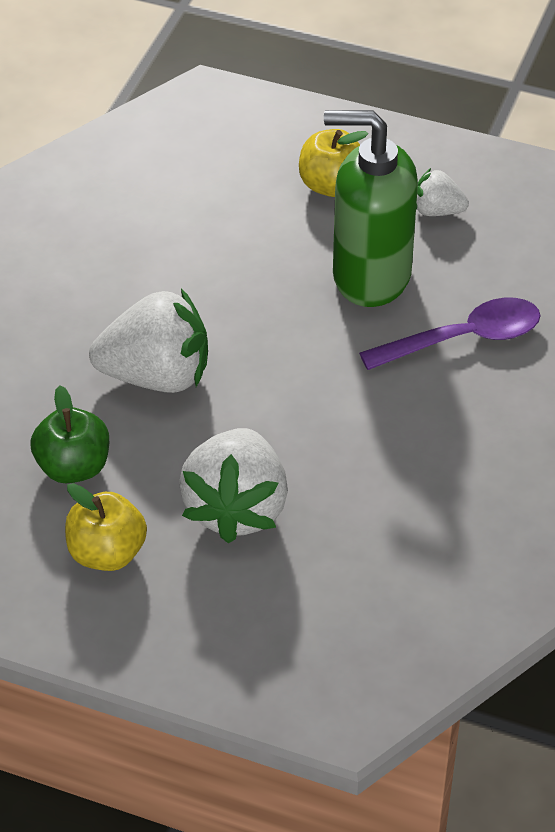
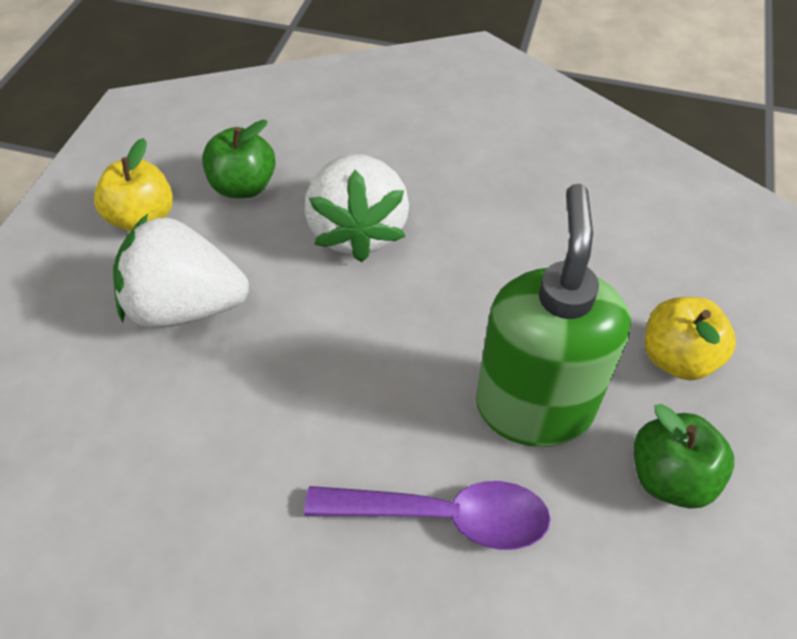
camera: 85 degrees right, 5 degrees up
purple spoon [359,298,541,370] -> purple spoon turned 60 degrees counterclockwise [304,481,551,550]
white strawberry [416,168,469,216] -> green apple [634,404,734,508]

